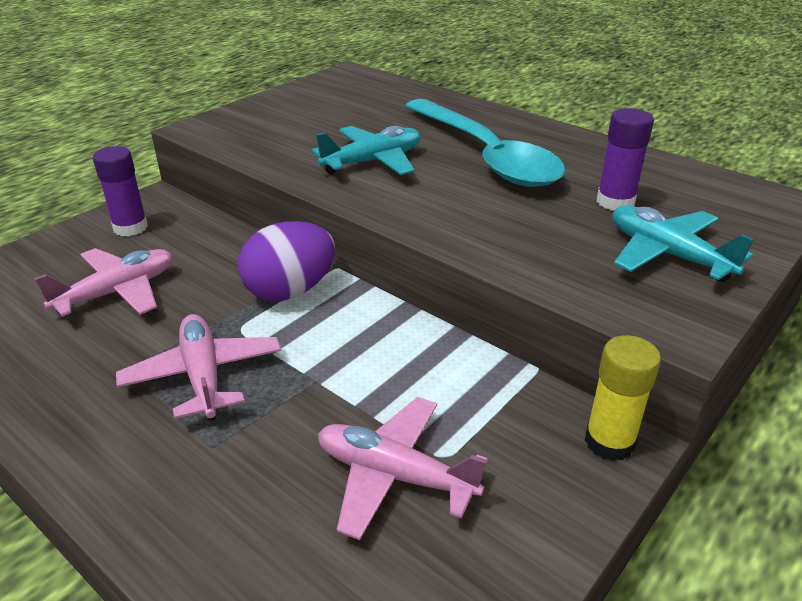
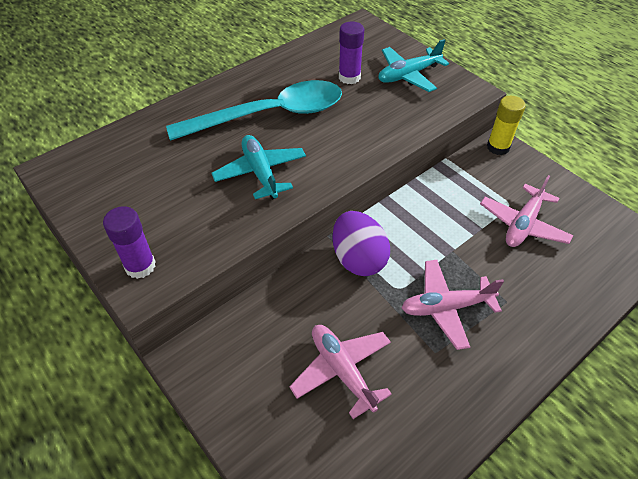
camera: 80 degrees left, 15 degrees up
purple glue stick [93,146,148,236] -> purple glue stick moved to [103,206,156,279]

